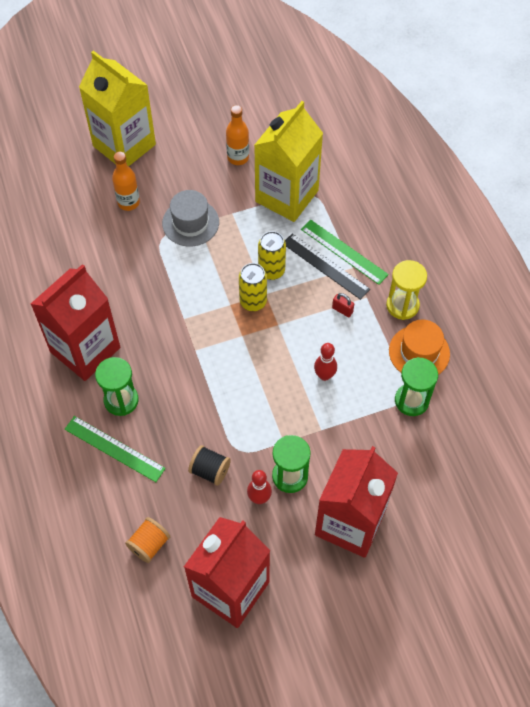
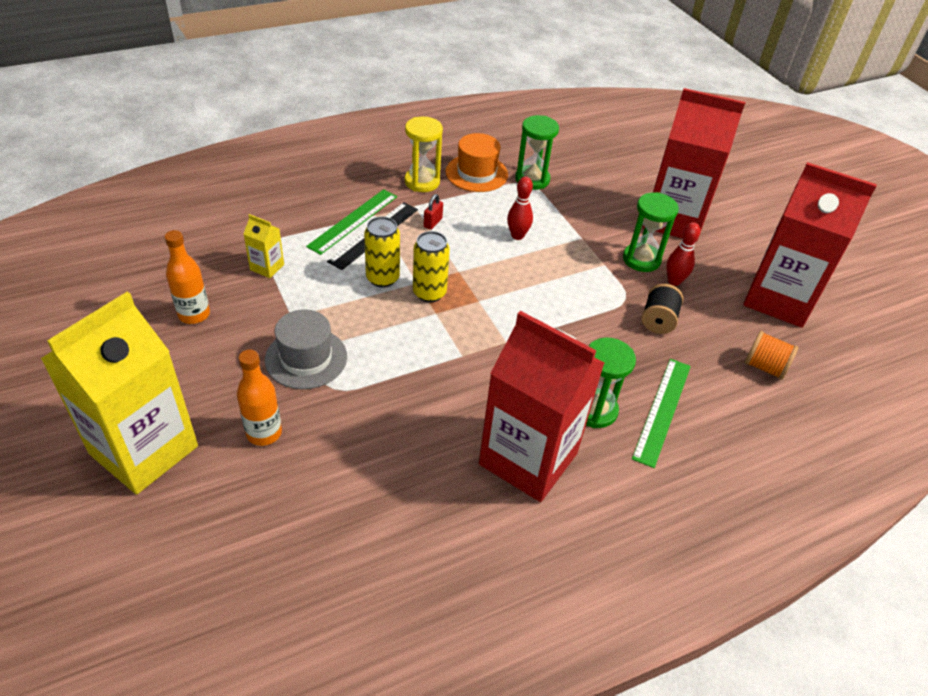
camera: 100 degrees left, 15 degrees down
yellow carton [254,101,323,222] -> yellow carton [244,214,284,278], size x0.40

